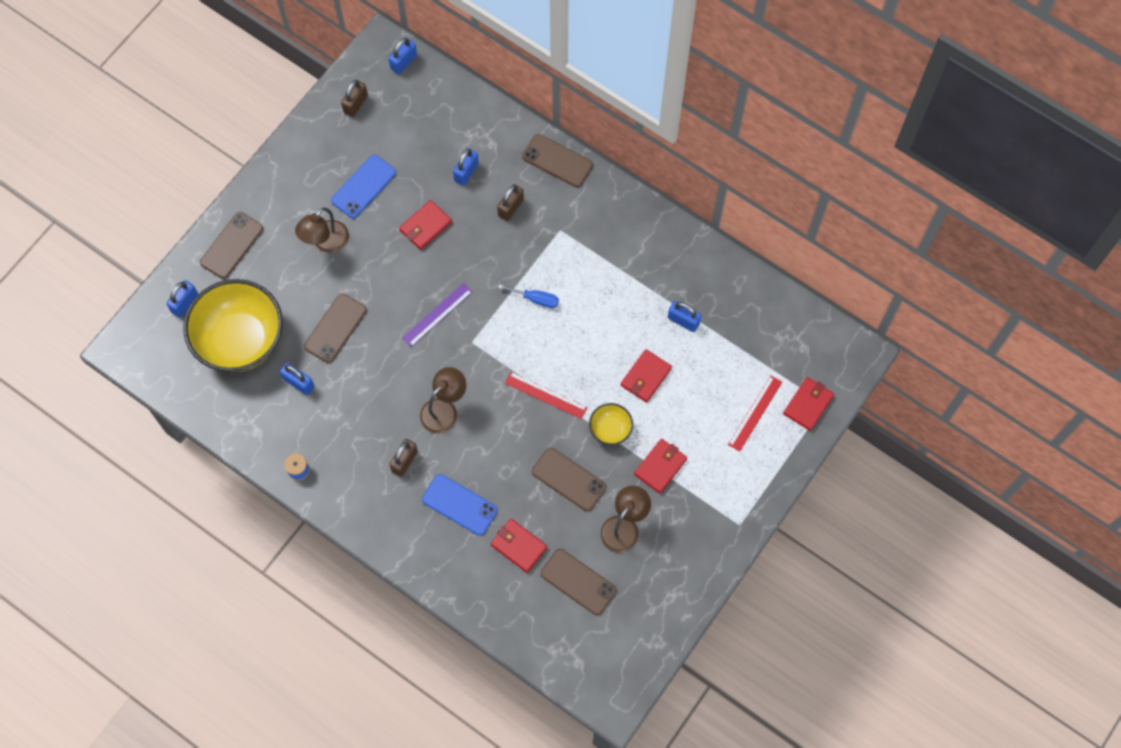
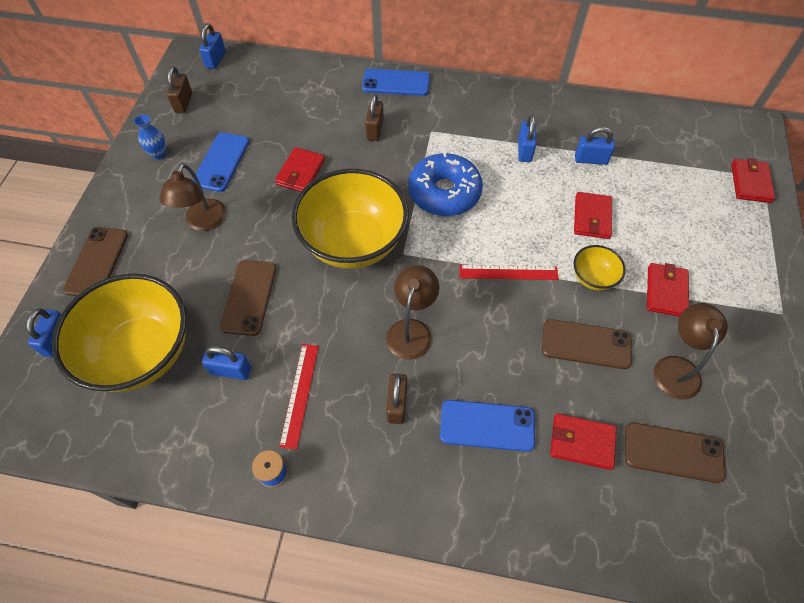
camera: 25 degrees left, 10 degrees down
purple ruler [402,283,473,347] -> yellow bowl [292,169,409,269]
blue padlock [453,148,479,186] -> blue padlock moved to [518,115,536,162]
blue screwdriver [498,284,559,308] -> blue donut [409,152,483,216]
brown phone [522,134,593,187] -> blue phone [362,69,430,96]
red ruler [728,376,782,452] -> red ruler moved to [279,344,319,450]
none -> blue vase [134,115,166,160]

